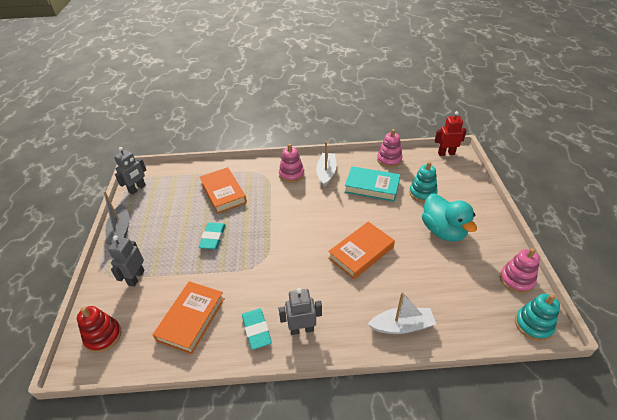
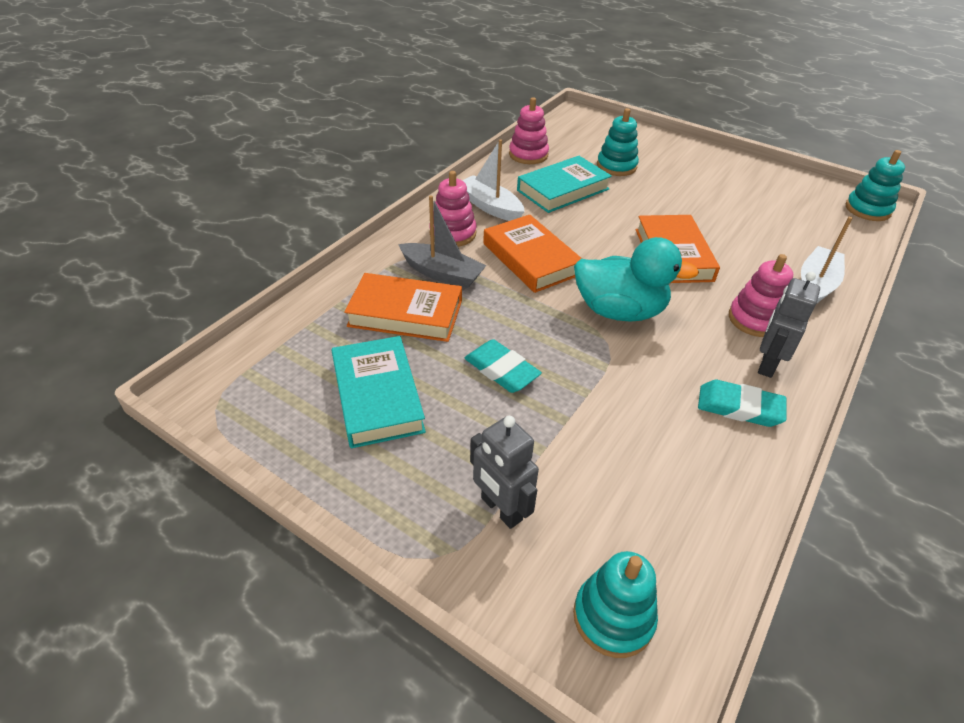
camera: 55 degrees left, 0 degrees up
red stacking toy [77,306,122,353] -> turquoise stacking toy [573,551,658,658]
grey boat [103,191,129,245] -> grey boat moved to [398,196,486,289]
grey robot [114,147,146,195] -> none
orange book [153,281,225,354] -> orange book moved to [483,215,582,293]
turquoise duck [422,194,477,241] -> turquoise duck moved to [574,237,699,322]
red robot [435,111,467,156] -> none
pink stacking toy [500,248,540,294] -> pink stacking toy moved to [729,254,793,337]
none -> turquoise book [332,336,426,448]

